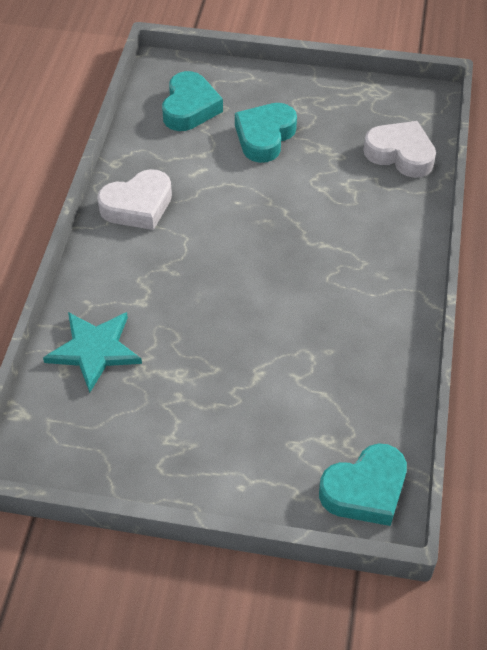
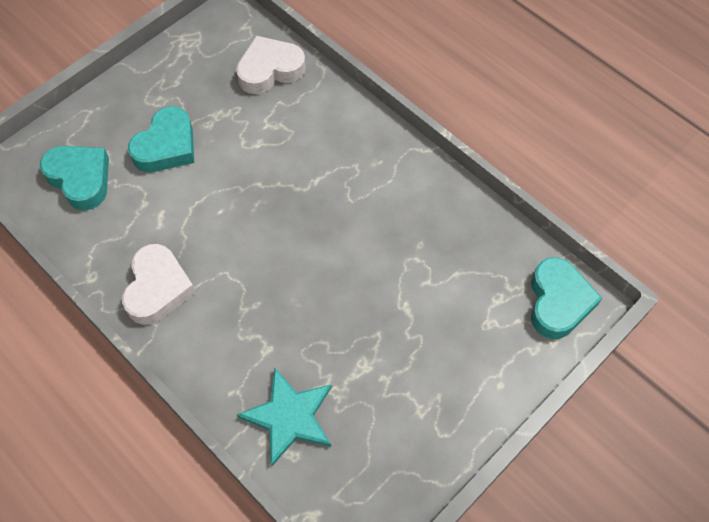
camera: 55 degrees left, 10 degrees up
turquoise heart [235,103,297,163] -> turquoise heart turned 120 degrees counterclockwise [128,106,194,172]

